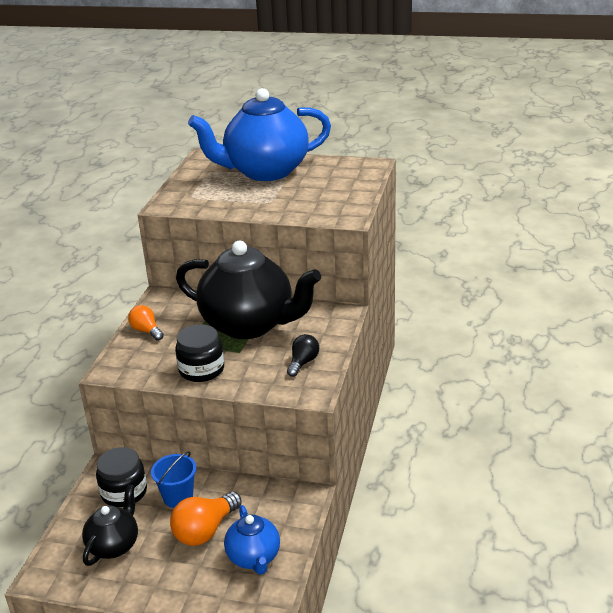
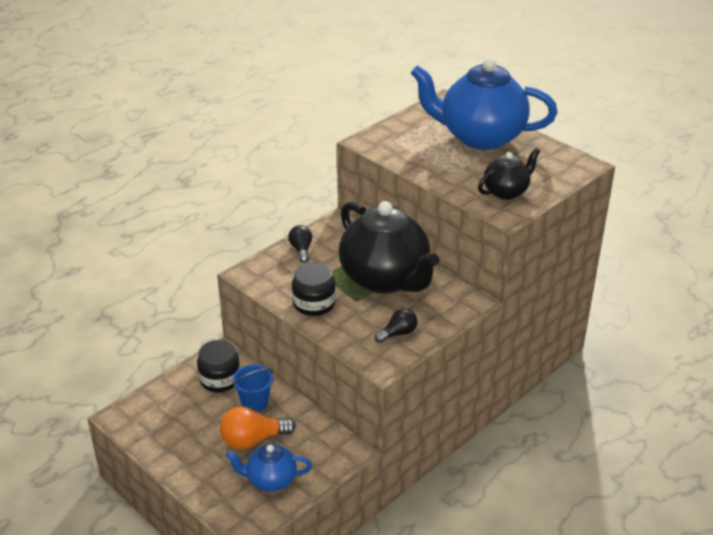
camera: 30 degrees right, 5 degrees up
black teapot [82,484,138,566] -> black teapot moved to [478,148,540,200]
orange light bulb [128,305,164,341] -> black light bulb [288,225,312,263]
blue teapot [224,505,280,575] -> blue teapot turned 75 degrees clockwise [226,444,312,492]

